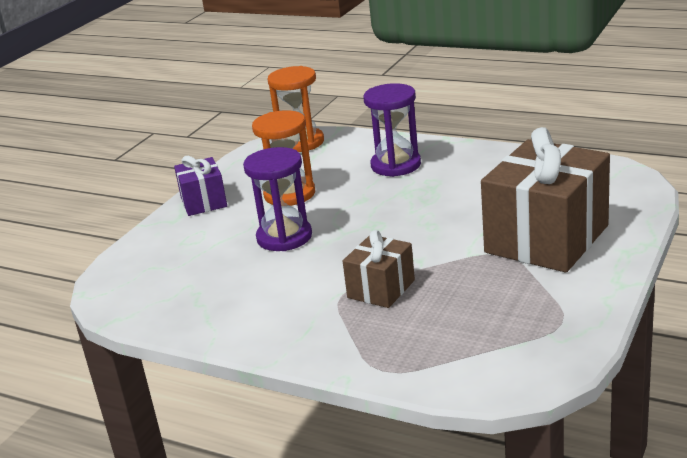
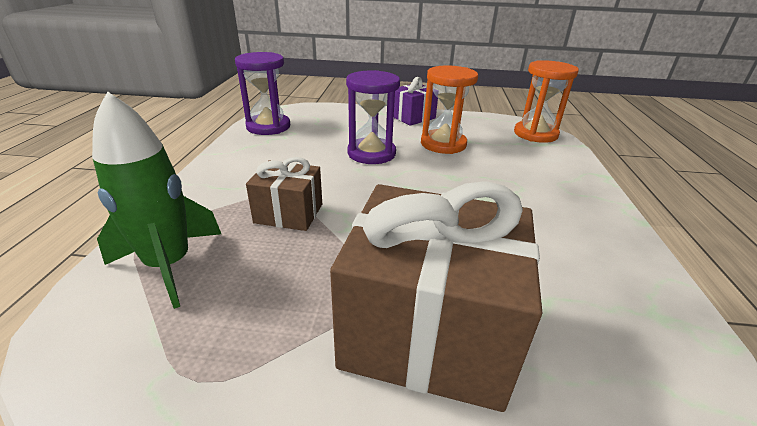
camera: 65 degrees right, 5 degrees up
purple hourglass [363,83,421,177] -> purple hourglass moved to [235,52,290,135]
none -> green rocket [92,91,221,309]

